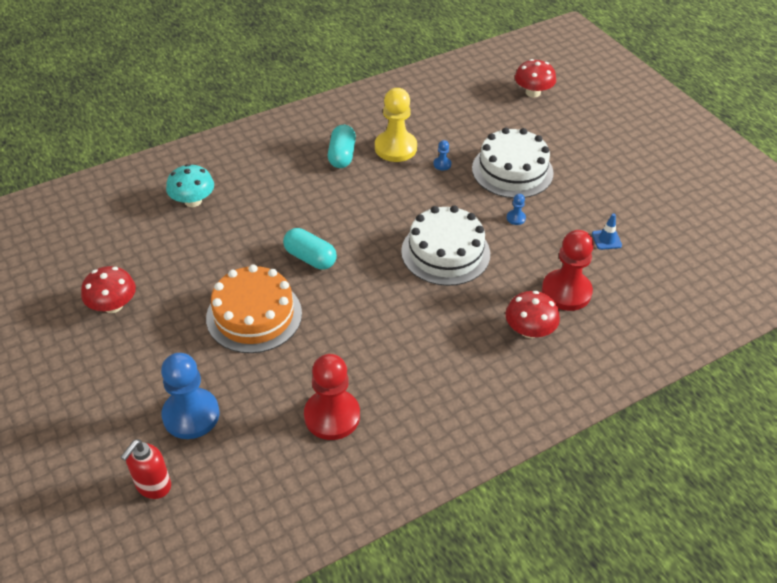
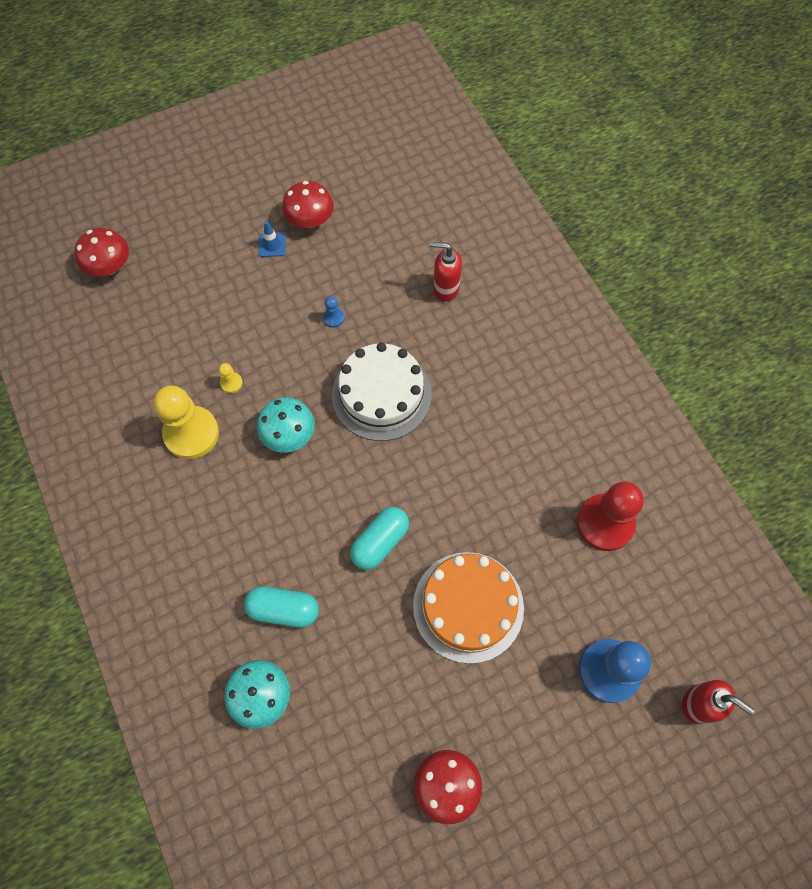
camera: 85 degrees left, 20 degrees up
turquoise capsule [328,125,356,168] -> turquoise capsule moved to [244,586,319,628]
blue pawn [433,140,451,171] -> yellow pawn [219,363,243,393]
white cake [472,127,554,198] -> none
red mushroom [506,291,560,338] -> red mushroom moved to [282,181,334,228]
red pawn [542,230,594,311] -> red soap dispenser [430,242,462,302]
blue traffic cone [592,213,622,250] -> blue traffic cone moved to [259,221,286,257]
none -> turquoise mushroom [257,397,315,453]

